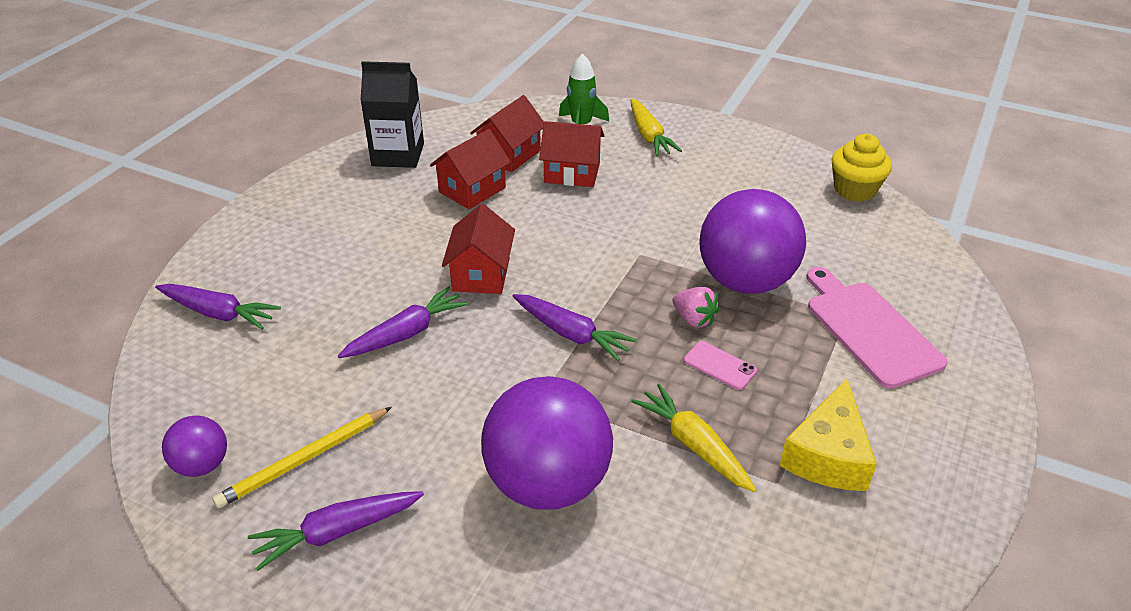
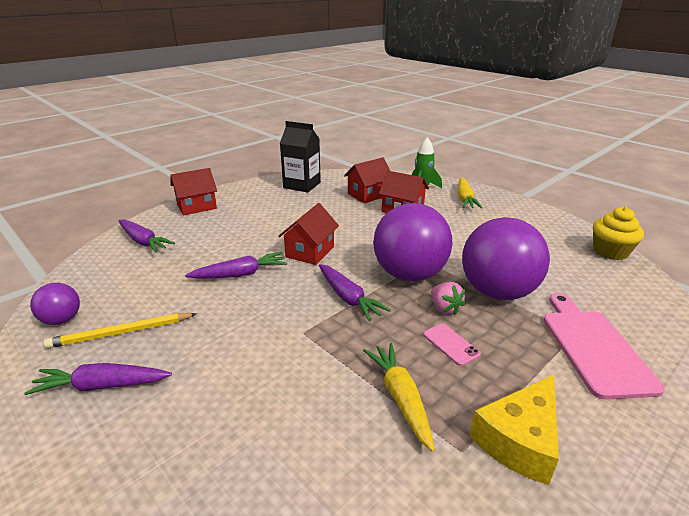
camera: 20 degrees right, 10 degrees down
red house [430,129,511,209] -> red house moved to [171,168,217,215]
purple ball [481,376,613,510] -> purple ball moved to [373,203,452,281]

